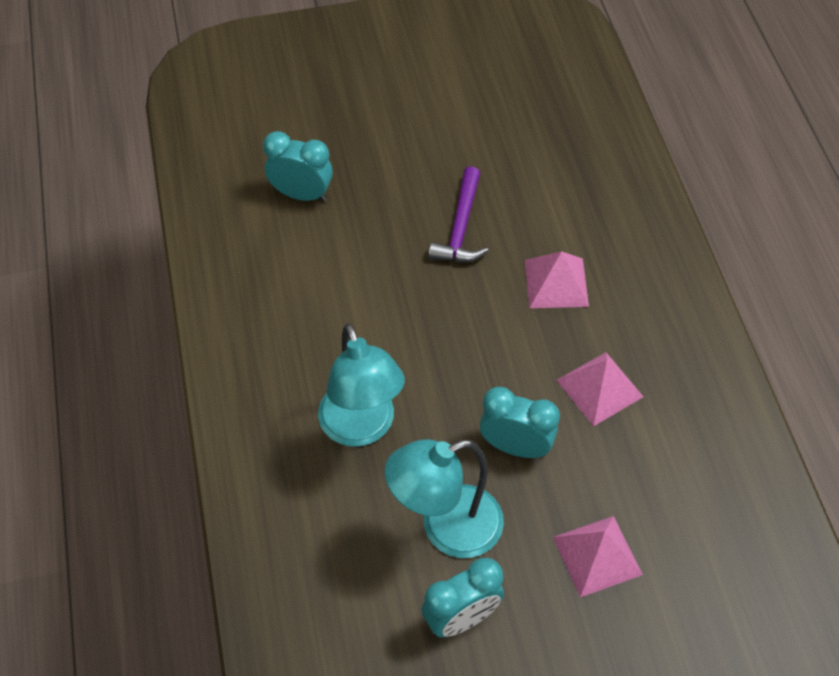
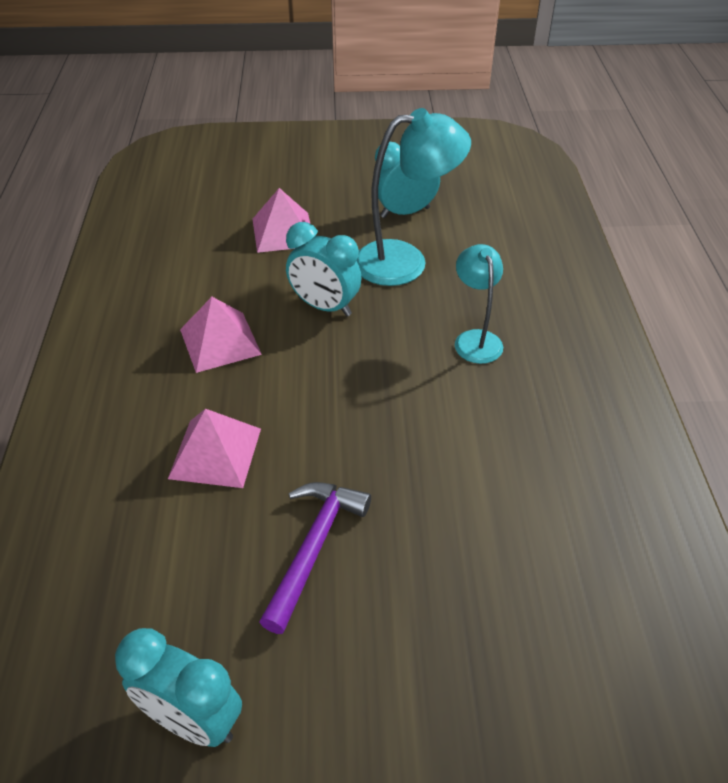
camera: 170 degrees left, 10 degrees down
turquoise clock [263,131,333,202] -> turquoise clock moved to [115,628,242,747]
turquoise lamp [318,323,405,447] -> turquoise lamp [455,244,503,364], size x0.61

